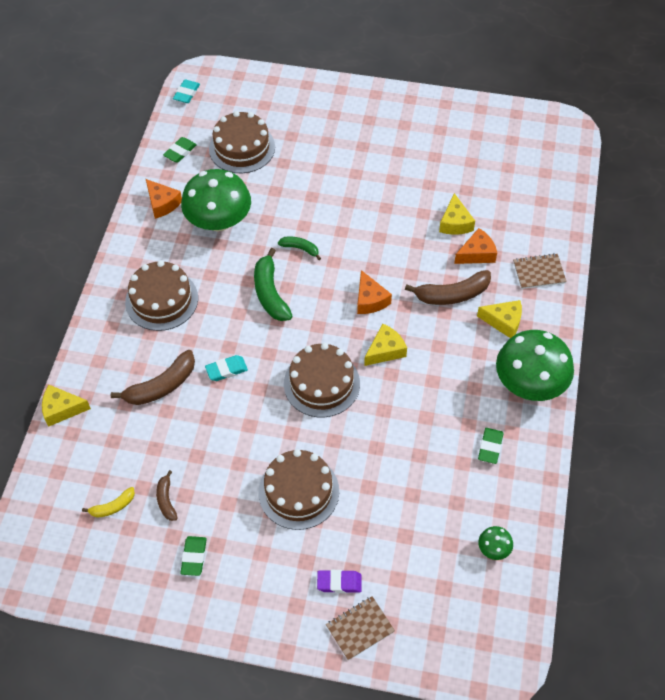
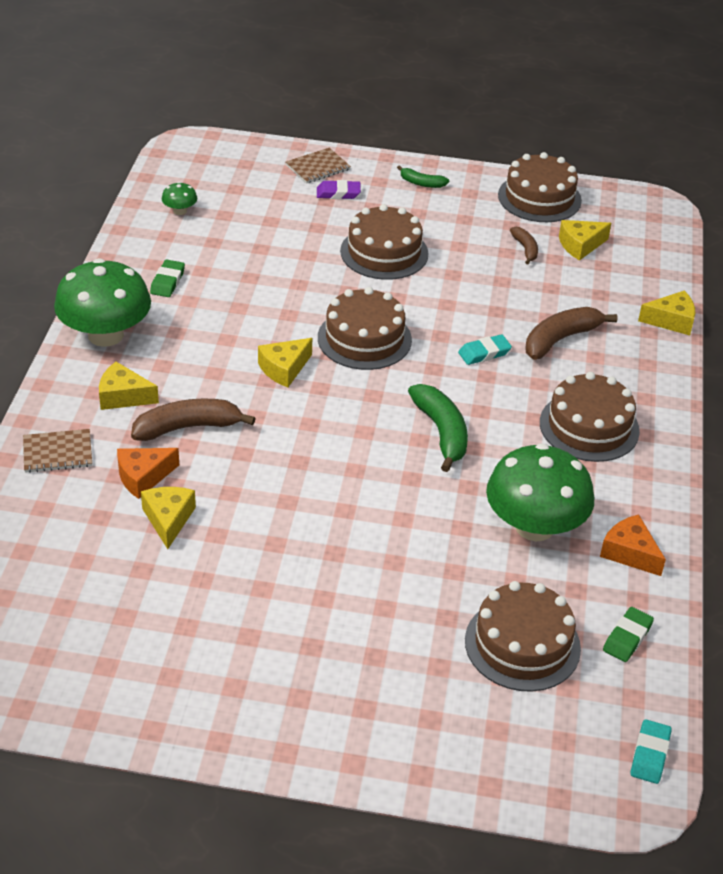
camera: 175 degrees right, 15 degrees down
yellow banana [82,487,135,518] -> yellow cheese [559,220,611,260]
green eraser [180,536,207,576] -> none
green banana [278,236,321,260] -> green banana moved to [397,165,449,188]
orange cheese [357,270,392,314] -> none
none -> brown cake [498,152,582,222]

